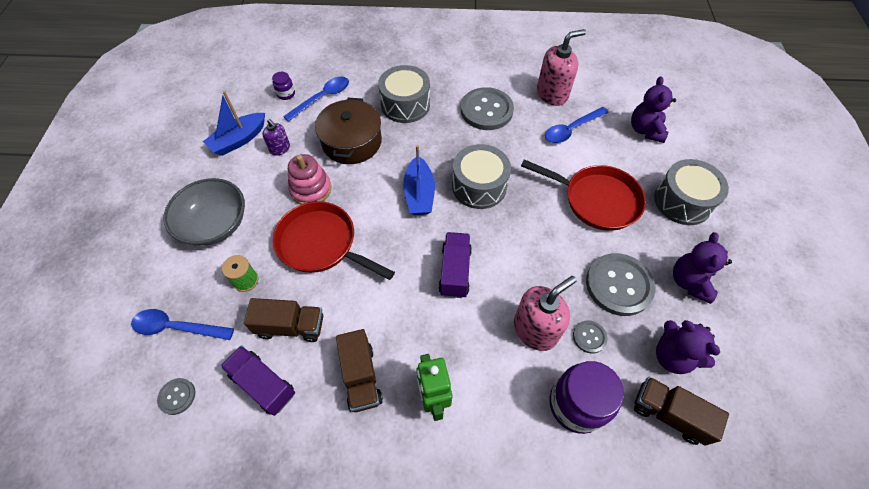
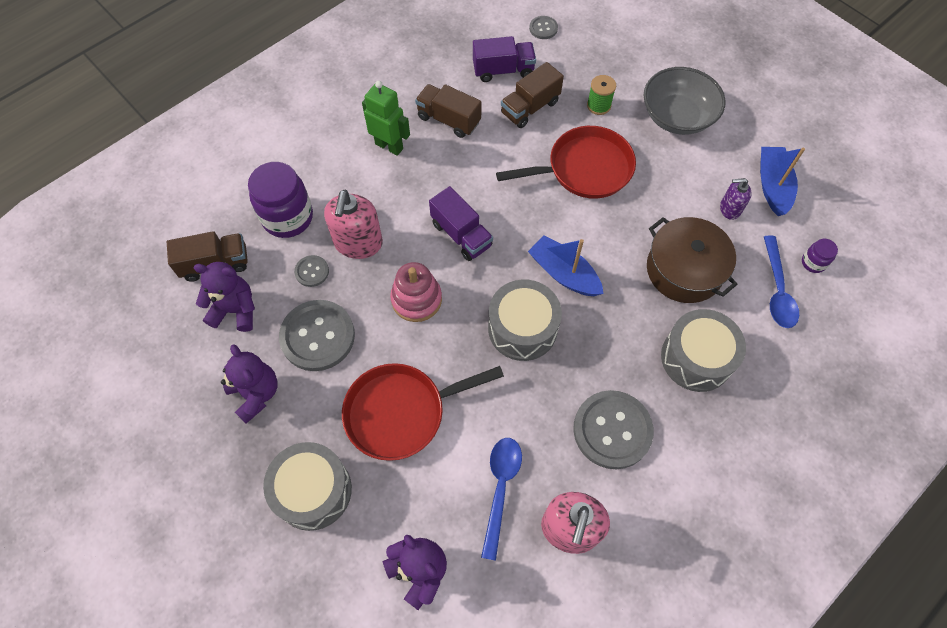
camera: 135 degrees right, 5 degrees up
blue spoon [131,309,234,340] -> none
pink stacking toy [288,154,331,205] -> pink stacking toy moved to [390,262,442,322]

